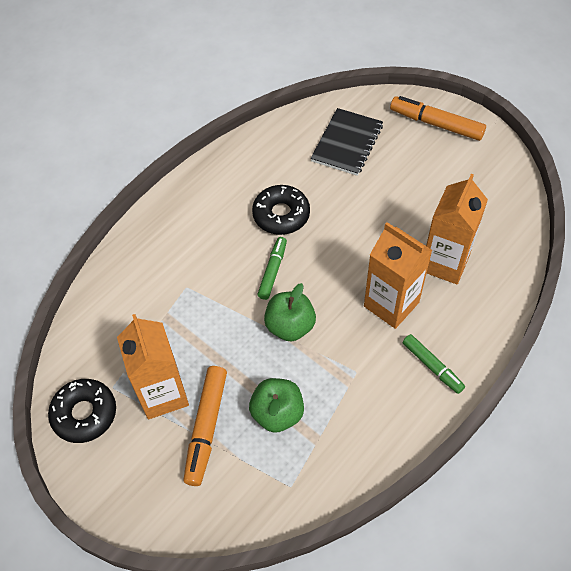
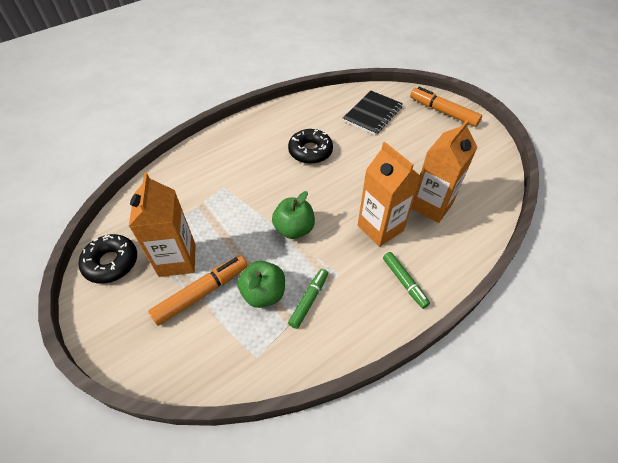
camera: 10 degrees right, 5 degrees down
orange marker [183,366,227,486] -> orange marker turned 150 degrees counterclockwise [148,255,247,326]
green marker [257,237,287,300] -> green marker moved to [288,269,328,329]

